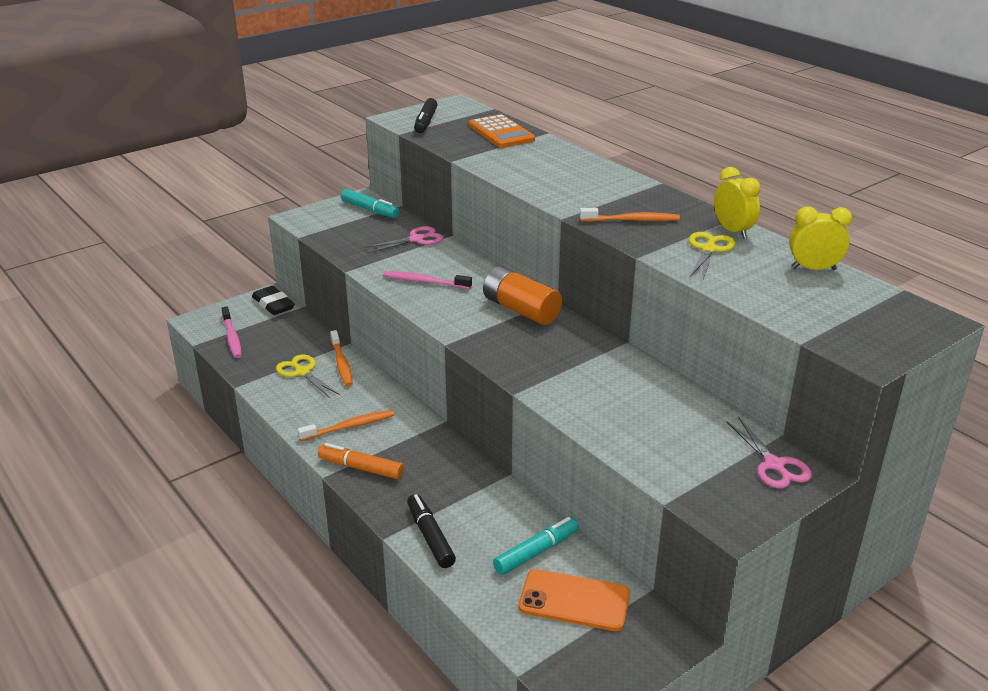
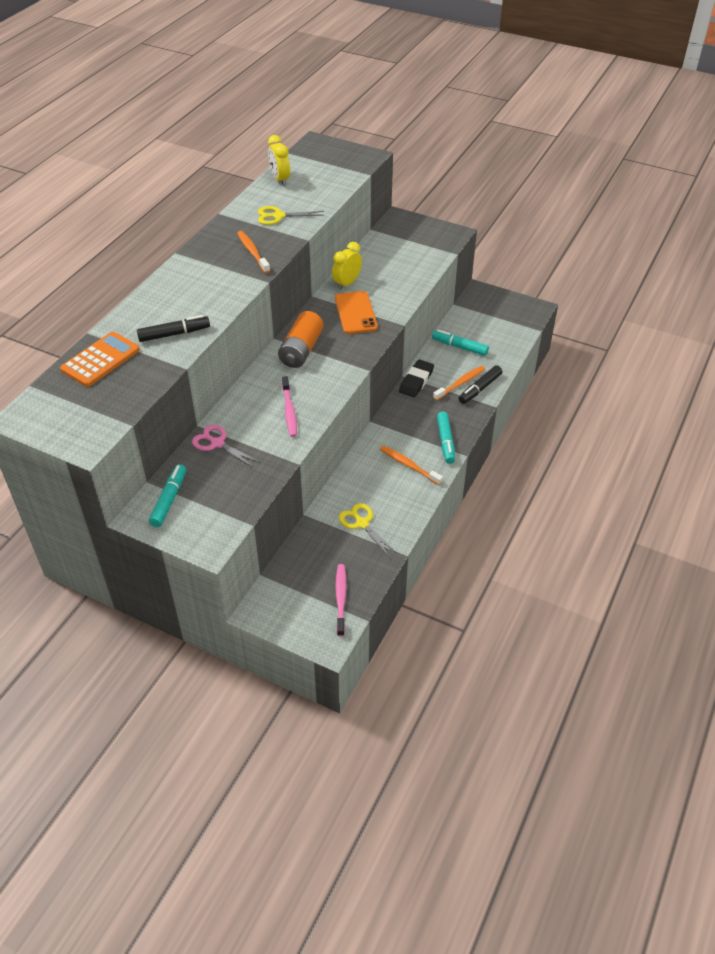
camera: 115 degrees left, 15 degrees up
pink toothbrush [221,307,242,358] -> pink toothbrush turned 45 degrees counterclockwise [335,564,347,637]
black eraser [252,286,295,315] -> black eraser moved to [399,359,434,397]
yellow scissors [276,355,340,398] -> yellow scissors turned 120 degrees clockwise [339,503,397,556]
orange marker [318,443,404,479] -> turquoise marker [437,411,455,464]
orange toothbrush [330,330,353,386] -> orange toothbrush moved to [433,366,485,401]
black marker [414,98,437,133] -> black marker moved to [137,315,210,342]
orange phone [519,569,630,631] -> orange phone moved to [335,291,378,334]
yellow clock [714,167,761,239] -> yellow clock moved to [332,242,362,290]
pink scissors [727,418,812,489] -> none

